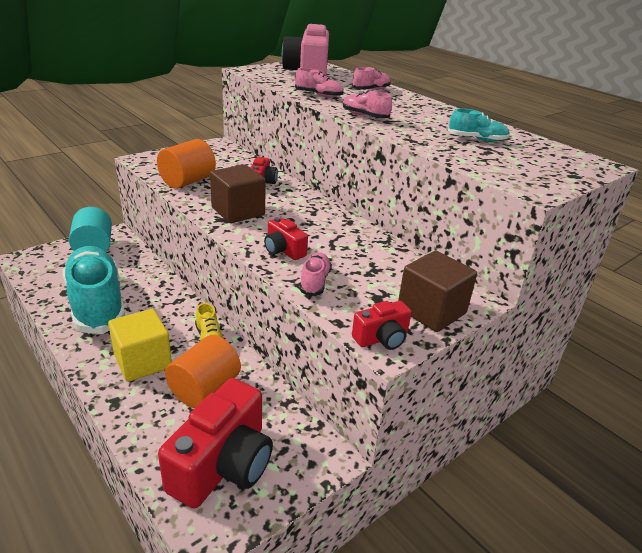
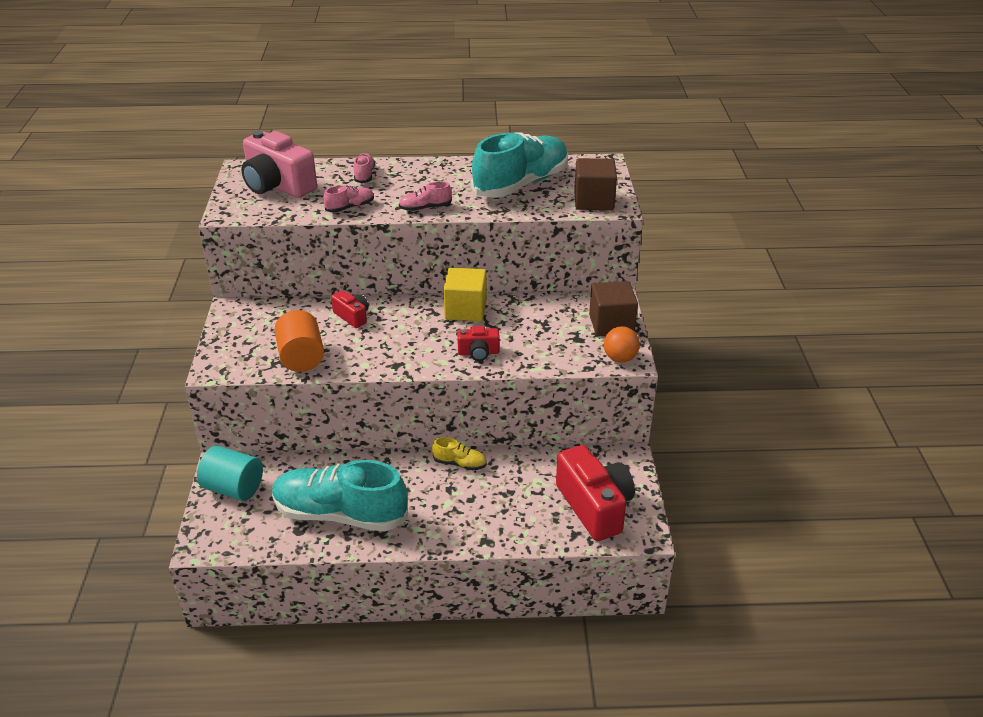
camera: 50 degrees left, 5 degrees up
yellow cube [108,309,172,382] -> yellow cube moved to [443,267,487,321]
orange cylinder [165,335,241,408] -> none
brown cube [210,164,266,223] -> brown cube moved to [574,158,617,210]
pink shoe [299,252,332,296] -> none
red camera [352,301,412,350] -> orange ball [604,326,640,362]
turquoise shoe [448,108,510,142] -> turquoise shoe [471,132,568,198], size x2.37

